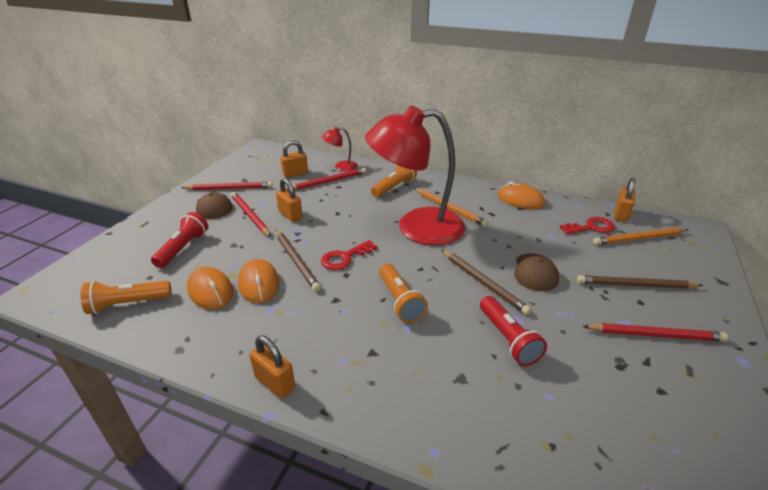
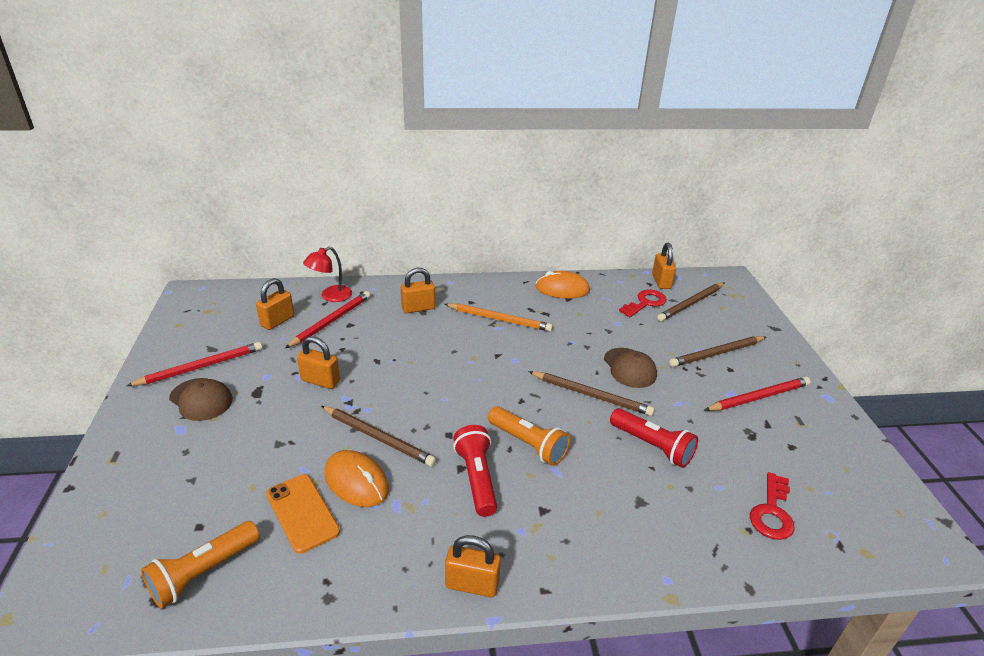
camera: 30 degrees left, 0 degrees up
red flashlight [151,212,208,268] -> red flashlight moved to [453,425,497,517]
orange mouse [187,266,233,309] -> orange phone [266,474,340,554]
red pencil [231,192,271,237] -> none
red key [321,240,378,270] -> red key moved to [750,472,794,540]
red lamp [365,106,465,245] -> none
orange flashlight [371,165,417,198] -> orange padlock [401,268,435,313]
orange pencil [593,228,689,245] -> brown pencil [657,283,724,321]

